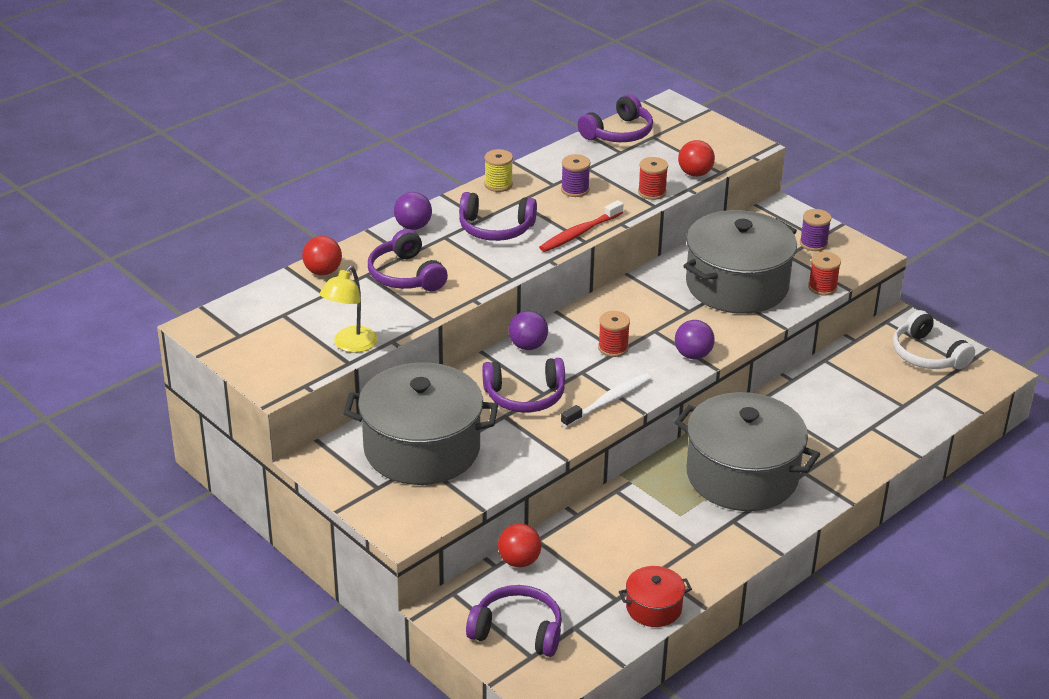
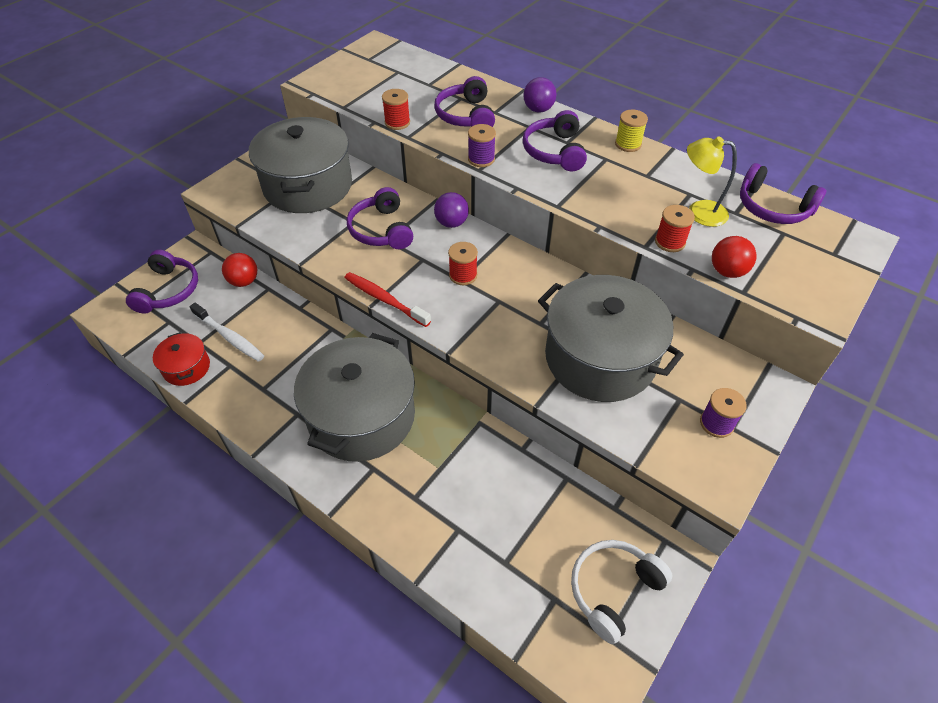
camera: 80 degrees right, 15 degrees up
red ball [302,236,342,275] -> none
yellow lamp [320,266,378,353] -> yellow lamp moved to [687,136,737,227]
purple headphones [368,229,448,291] -> purple headphones turned 60 degrees counterclockwise [434,76,495,127]
red toothbrush [539,200,624,252] -> red toothbrush moved to [344,272,431,327]
purple spool [561,154,591,197] -> purple spool moved to [468,124,496,167]
white toothbrush [561,373,652,428] -> white toothbrush moved to [189,303,264,362]
purple ball [675,320,715,359] -> none
red spool [808,252,841,296] -> red spool moved to [382,89,410,130]

